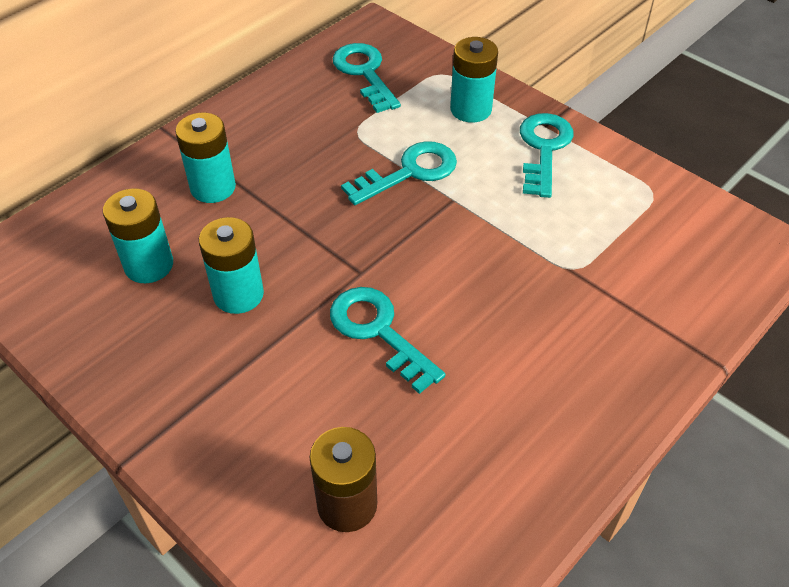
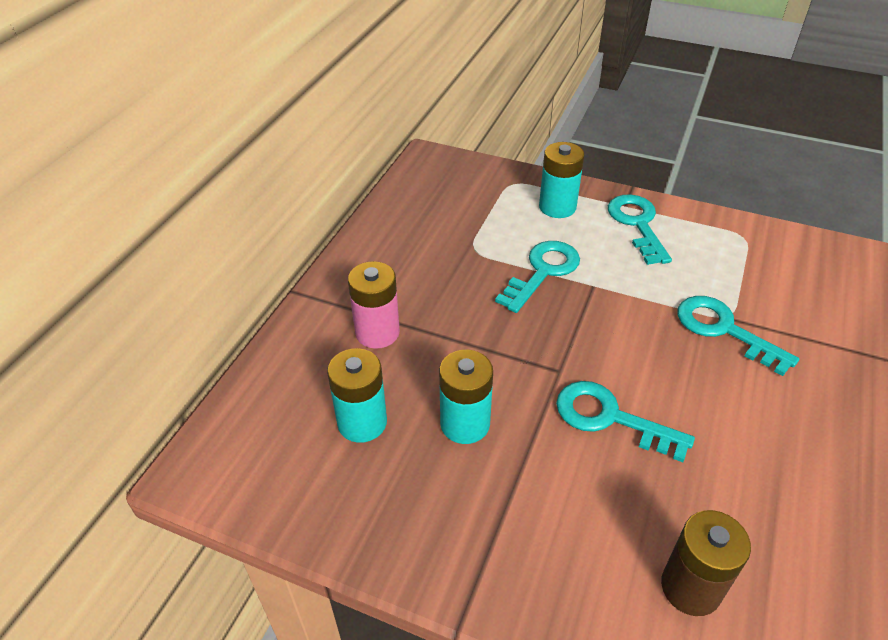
camera: 20 degrees left, 5 degrees down
turquoise battery [175,113,236,203] -> pink battery [348,261,400,349]
turquoise key [333,43,401,113] -> turquoise key moved to [678,296,799,376]

